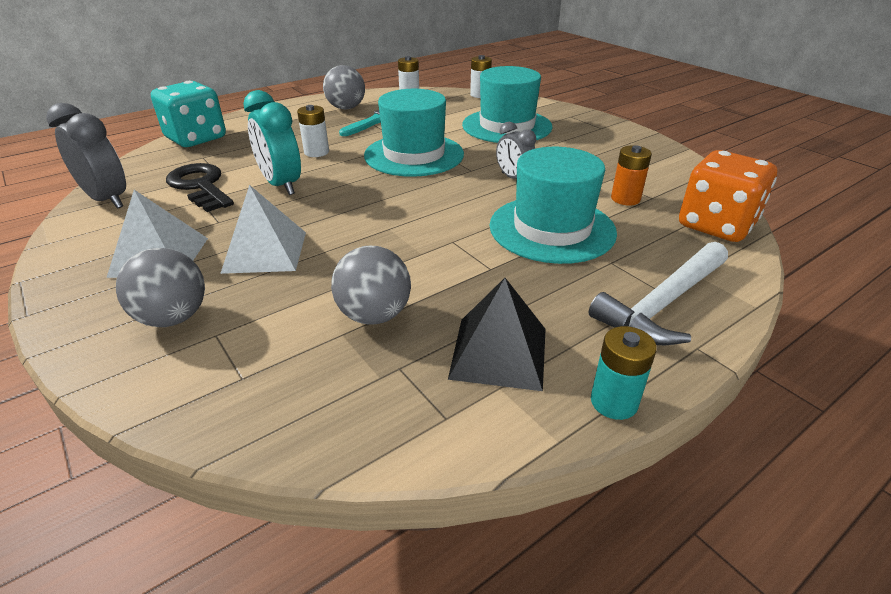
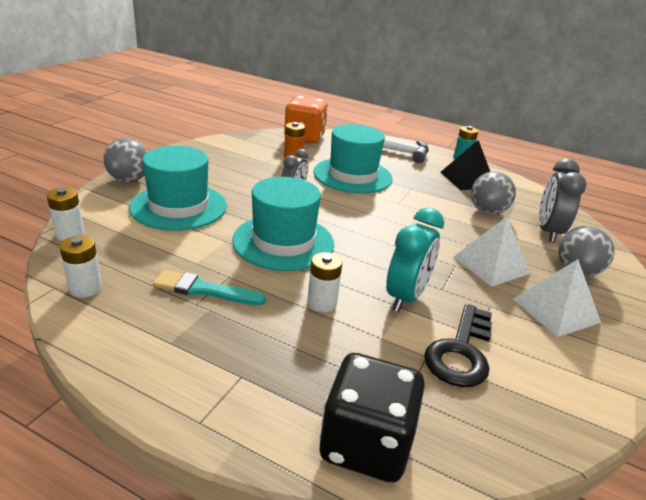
camera: 120 degrees left, 5 degrees down
grey clock [46,103,126,209] -> grey clock moved to [539,158,587,242]
turquoise dice [151,81,226,147] -> black dice [319,353,425,482]
grey ball [323,65,365,110] -> grey ball moved to [103,138,147,182]

